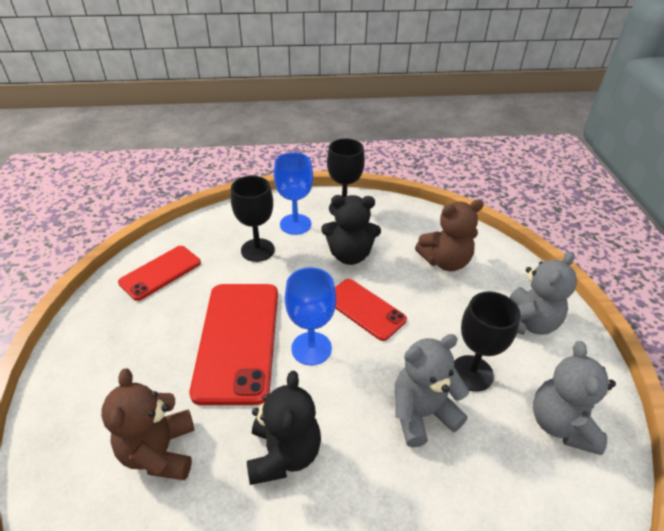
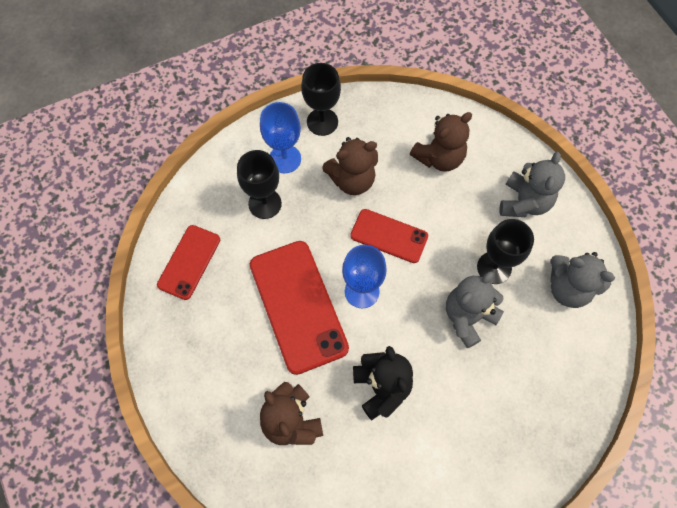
camera: 20 degrees left, 25 degrees up
black teddy bear [321,195,381,265] -> brown teddy bear [322,137,378,195]
grey teddy bear [533,341,616,455] -> grey teddy bear turned 45 degrees counterclockwise [550,252,615,308]

